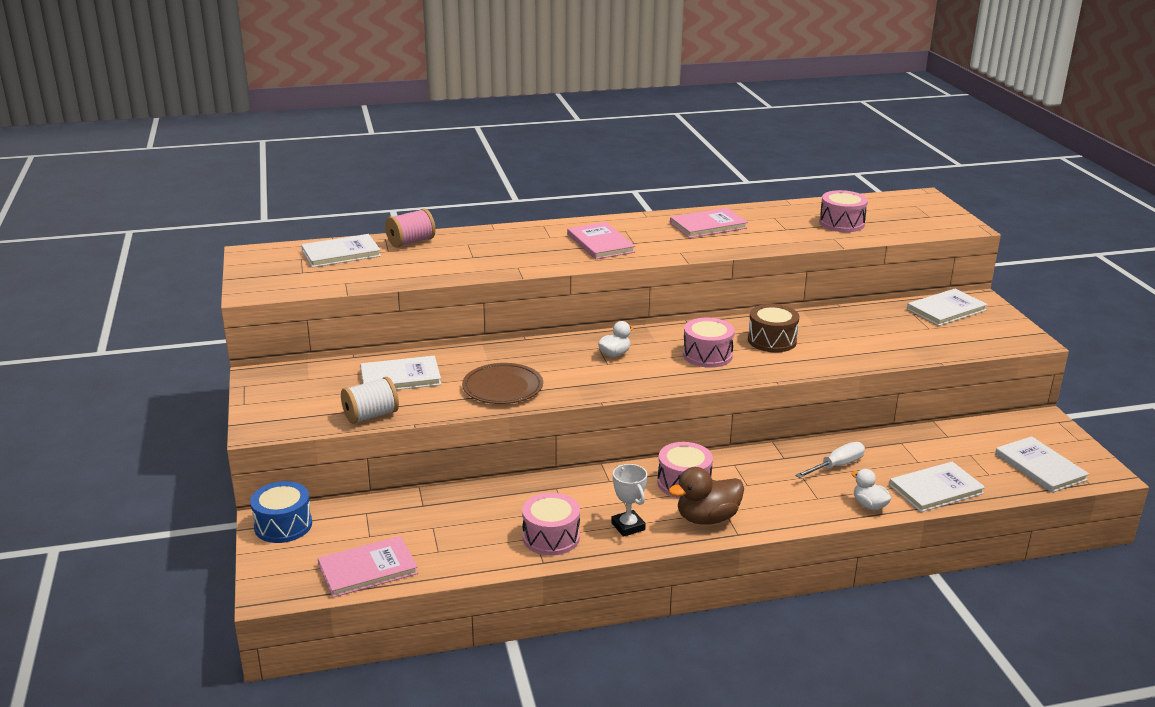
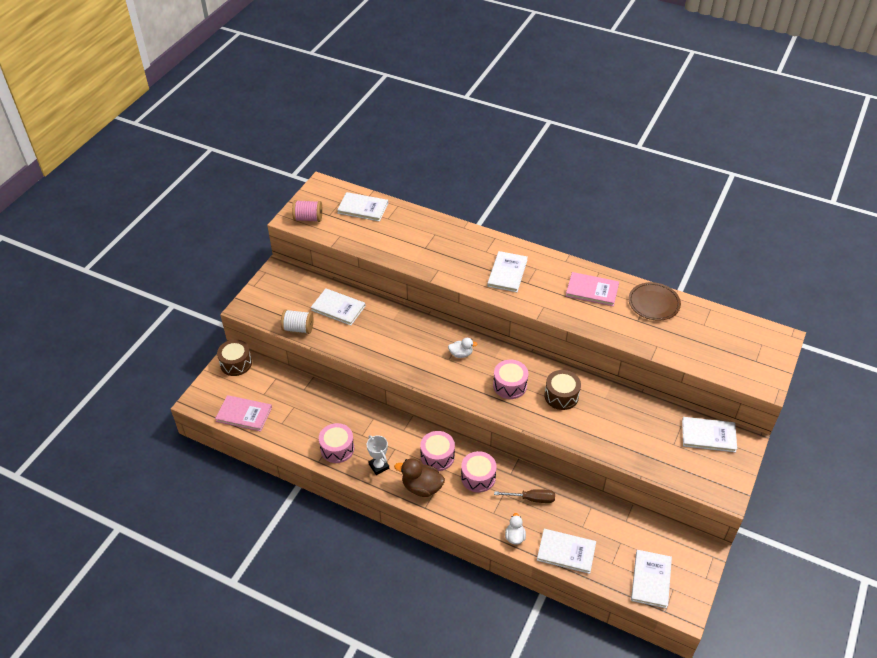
camera: 40 degrees right, 20 degrees up
blue drum [250,481,312,543] -> brown drum [217,340,252,376]
pink spool [385,208,436,248] -> pink spool moved to [292,200,322,222]
brown plate [462,363,543,404] -> brown plate moved to [628,282,681,321]
pink book [567,222,635,259] -> white book [487,251,528,292]
white trophy [611,464,647,537] -> white trophy turned 45 degrees counterclockwise [367,435,389,475]
white screwdriver [795,442,865,478] -> brown screwdriver [494,489,555,503]
pink drum [819,190,868,232] -> pink drum moved to [461,451,497,493]

